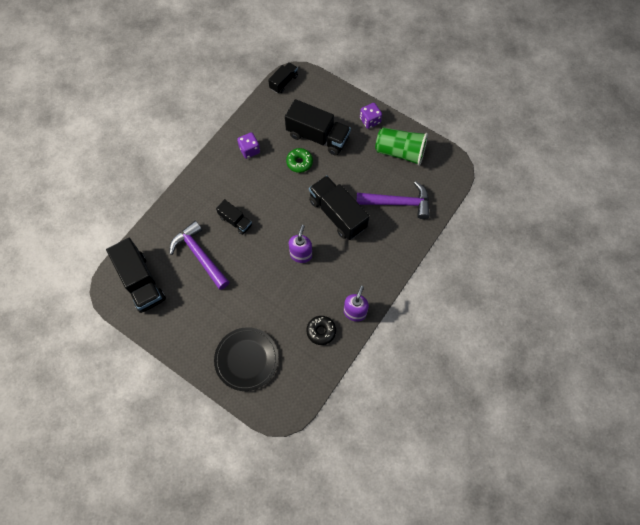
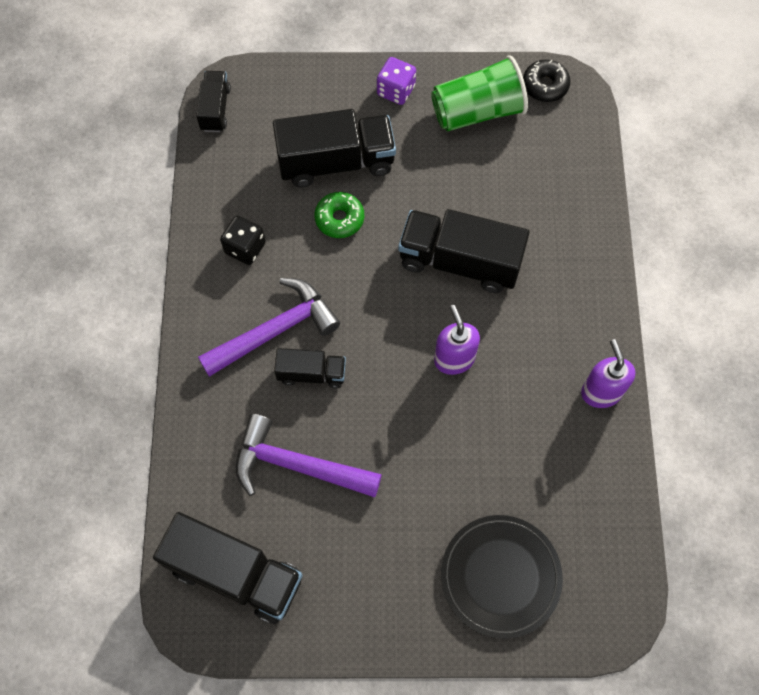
camera: 35 degrees left, 0 degrees up
purple dice [237,132,260,159] -> black dice [220,216,266,265]
black donut [306,316,336,345] -> black donut moved to [523,59,570,102]
purple hammer [356,181,430,219] -> purple hammer moved to [198,278,340,377]

